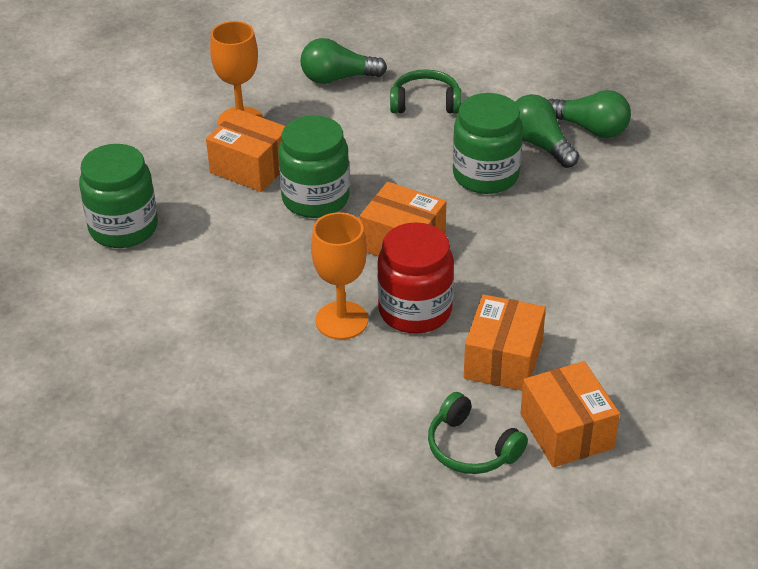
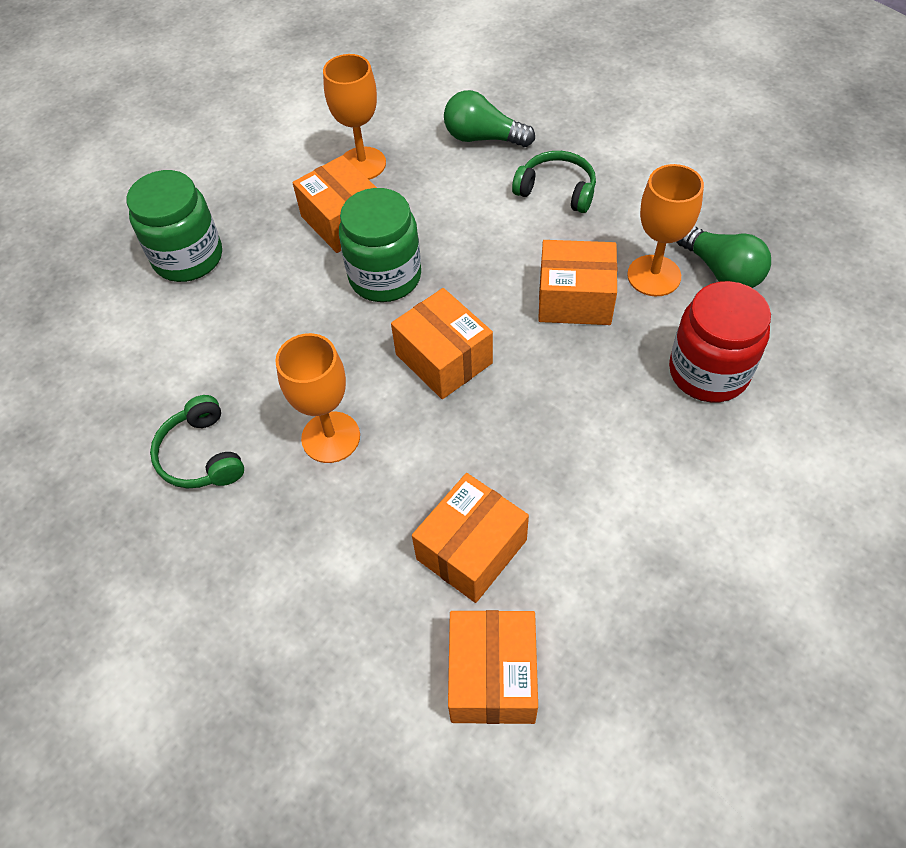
camera: 25 degrees right, 15 degrees up
red jar [377,222,454,334] -> red jar moved to [669,281,771,402]
green headphones [428,392,528,474] -> green headphones moved to [150,395,244,488]
green jar [453,93,523,194] -> orange box [538,240,617,325]
green light bulb [515,94,579,168] -> orange goblet [627,164,704,296]

